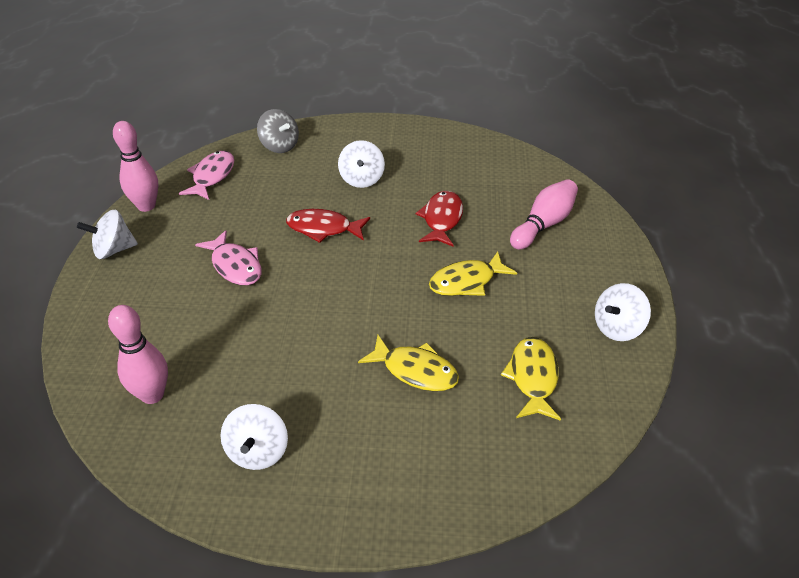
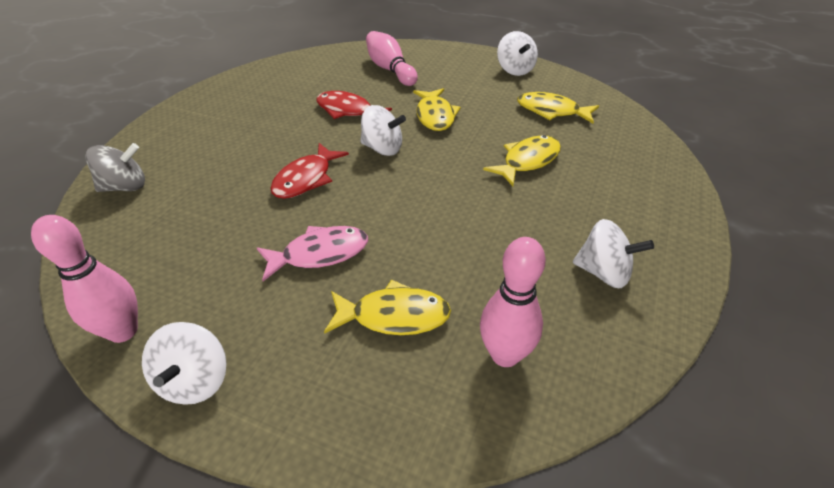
camera: 70 degrees left, 0 degrees up
pink fish [179,151,234,200] -> none
white spinning top [338,140,385,188] -> white spinning top moved to [360,105,406,156]
none -> yellow fish [324,280,451,335]

